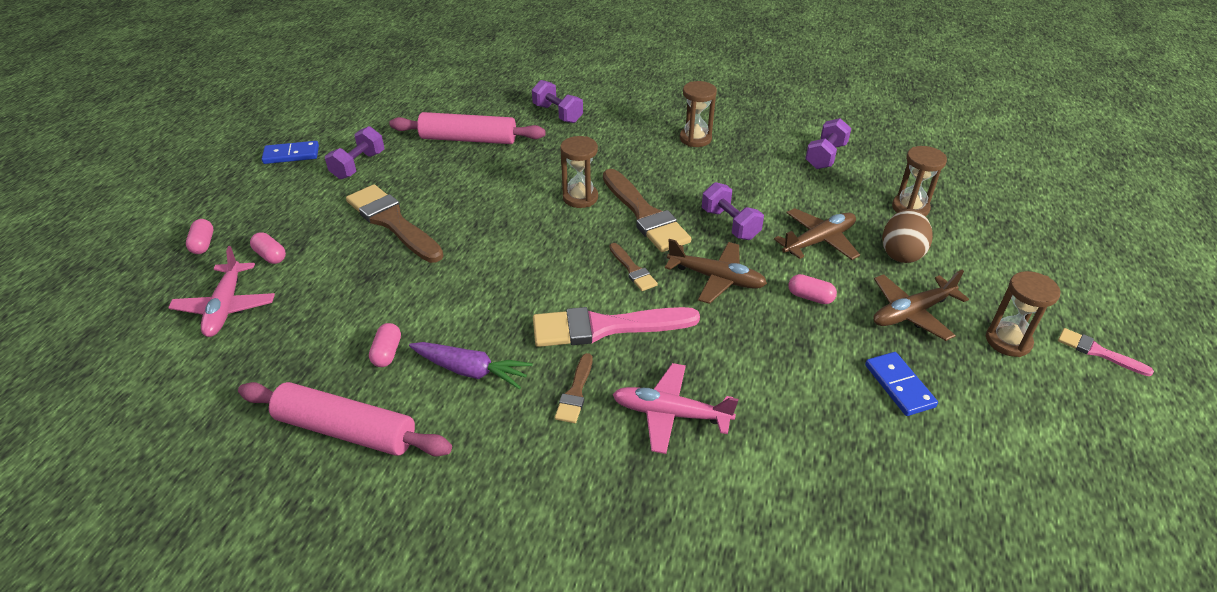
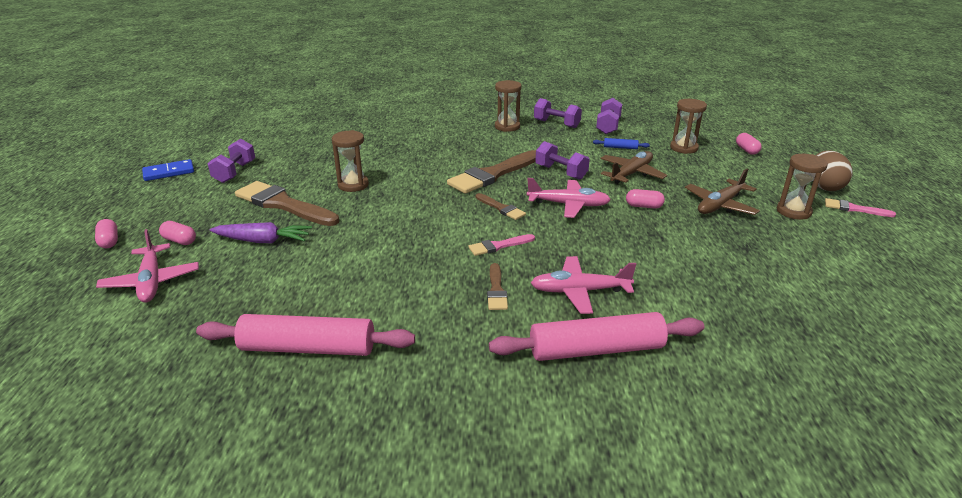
camera: 15 degrees left, 10 degrees down
pink capsule [369,323,401,367] -> pink capsule moved to [736,133,762,155]
pink rolling pin [389,112,546,144] -> pink rolling pin moved to [489,312,704,361]
purple carrot [409,342,533,389] -> purple carrot moved to [209,222,312,243]
purple dumbbell [532,80,583,123] -> purple dumbbell moved to [534,98,582,128]
pink brush [533,307,700,347] -> pink brush [468,234,535,256], size x0.50
brown hourglass [560,136,598,208] -> brown hourglass moved to [332,130,369,192]
brown brush [603,169,691,252] -> brown brush turned 90 degrees clockwise [447,150,536,194]
brown plane [665,239,767,304] -> pink plane [527,178,611,218]
blue domino [865,352,938,416] -> none
brown egg [882,209,933,263] -> brown egg moved to [813,150,853,191]
none -> blue rolling pin [593,138,650,149]

